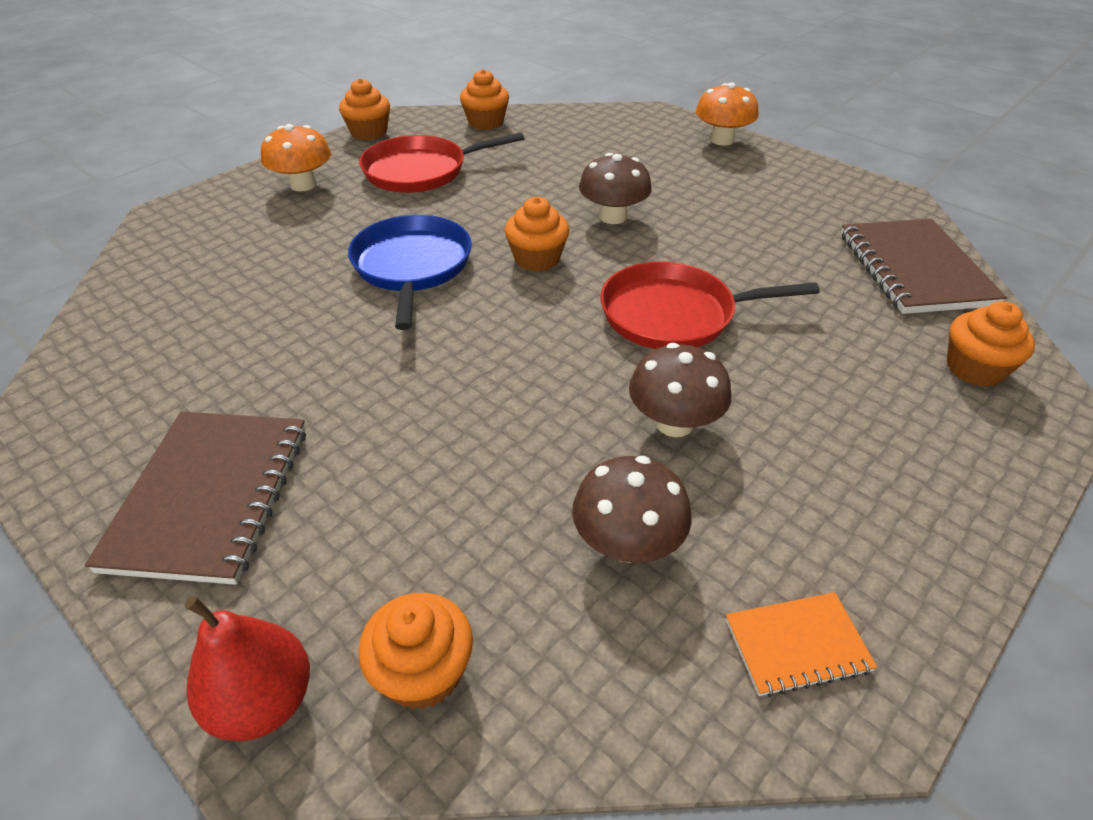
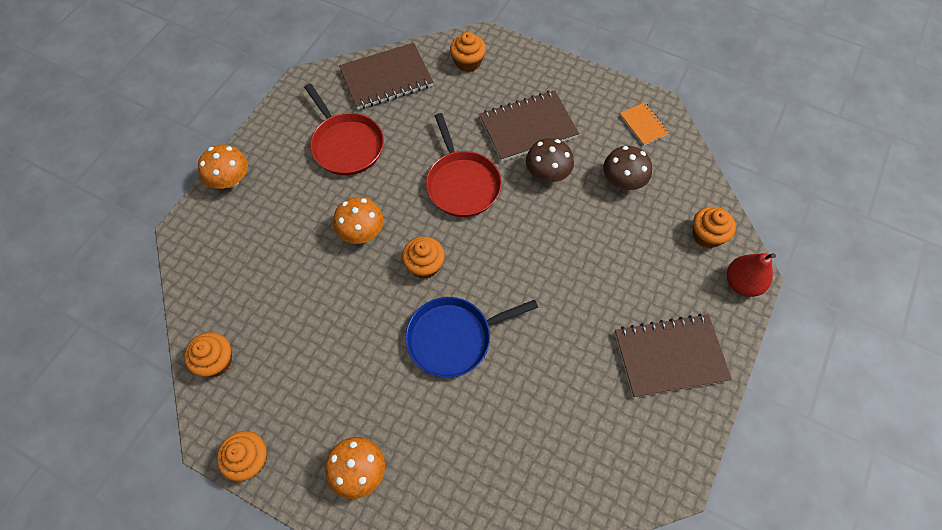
camera: 105 degrees left, 20 degrees up
red pan [359,132,525,193] -> red pan moved to [304,83,384,175]
brown mushroom [579,153,652,224] -> orange mushroom [333,197,384,244]
none -> brown notebook [479,90,579,162]

